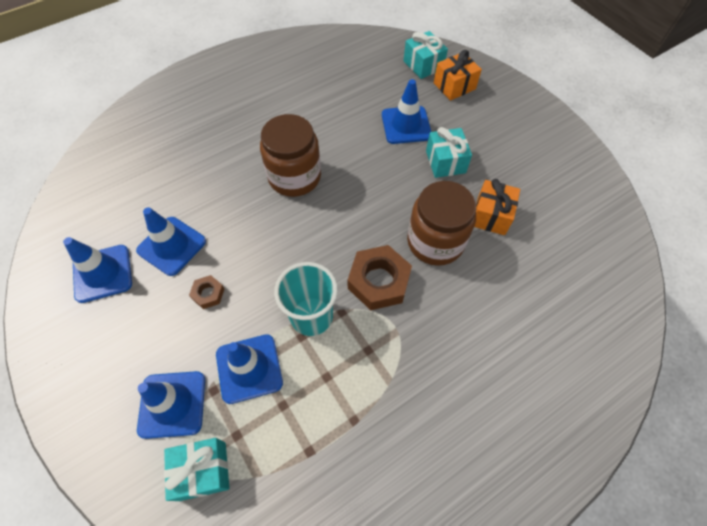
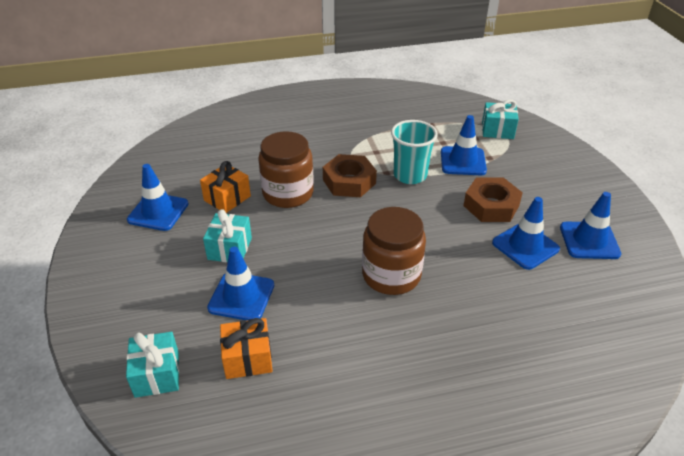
camera: 160 degrees left, 20 degrees down
blue traffic cone [137,371,205,439] -> blue traffic cone moved to [127,164,188,231]
brown nut [189,275,224,309] -> brown nut [463,177,523,222], size x1.98
orange gift [434,50,482,101] -> orange gift moved to [220,318,273,379]

